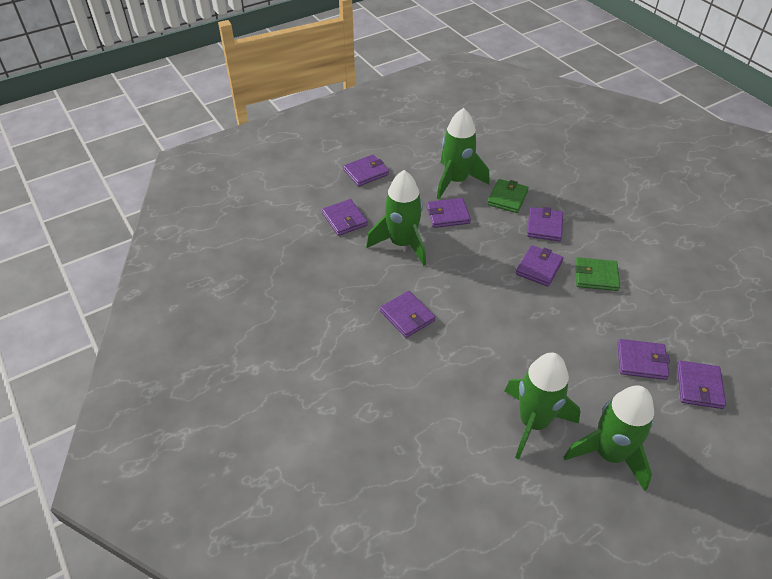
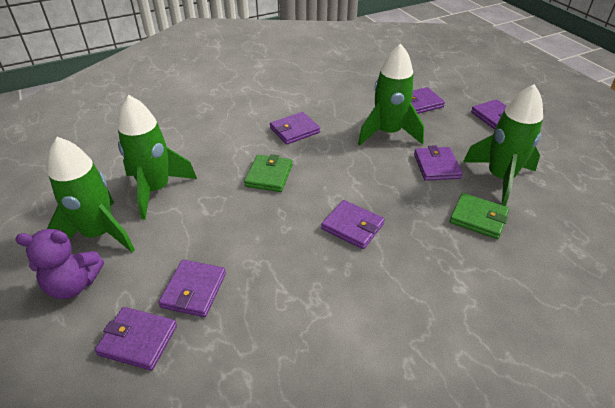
camera: 95 degrees right, 5 degrees down
purple wallet [527,207,563,241] -> none
green wallet [575,257,620,291] -> green wallet moved to [244,154,293,192]
none -> purple teddy bear [15,229,104,299]

